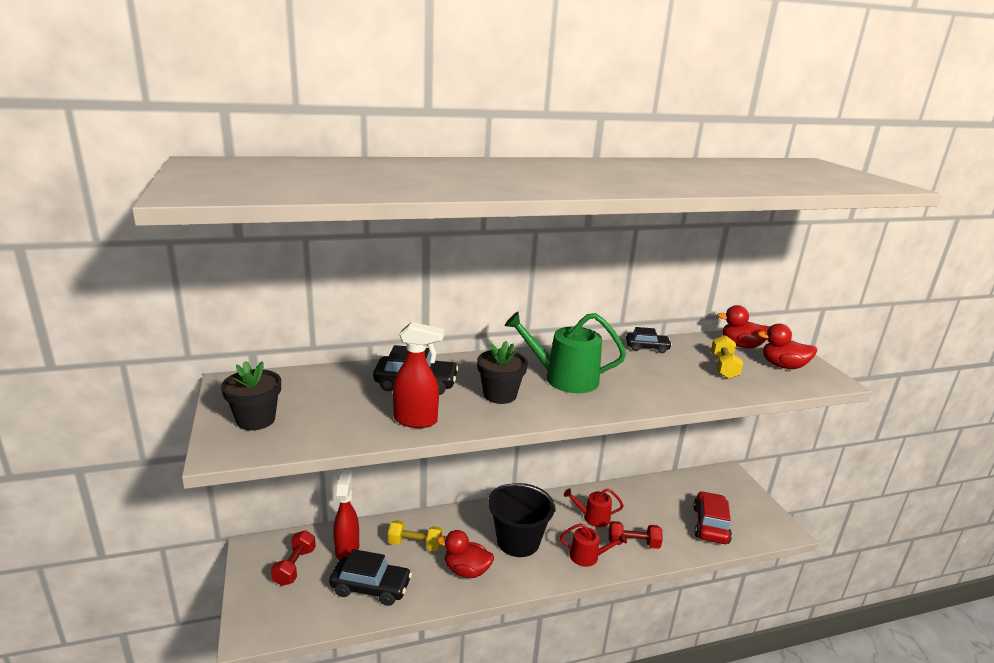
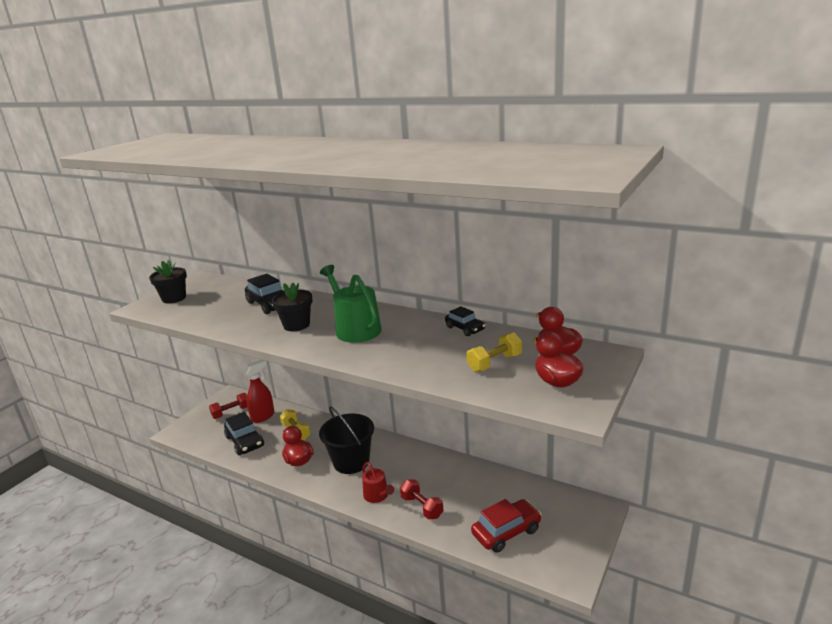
camera: 50 degrees right, 0 degrees up
red spray bottle [393,322,444,428] -> none
red watering can [564,488,624,527] -> none

